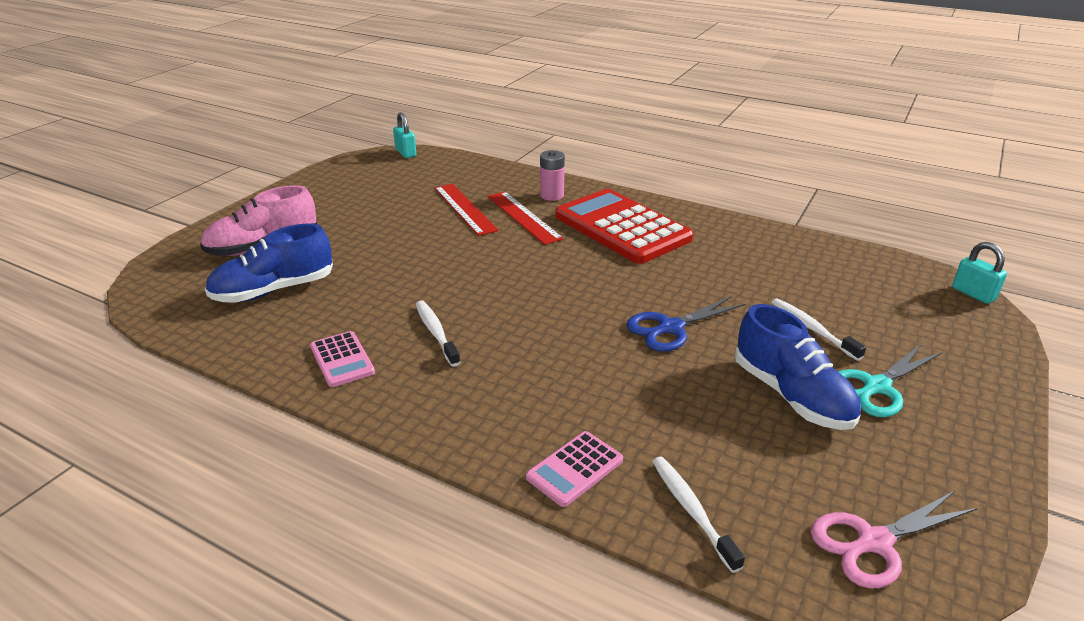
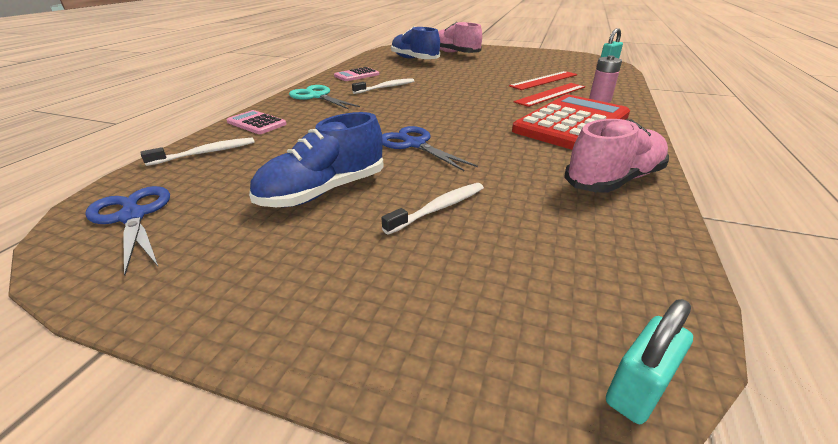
camera: 80 degrees right, 0 degrees up
pink scissors [811,491,978,589] -> blue scissors [85,186,170,276]
turquoise scissors [838,344,942,417] -> turquoise scissors moved to [289,85,360,109]
none -> pink shoe [564,119,669,193]

